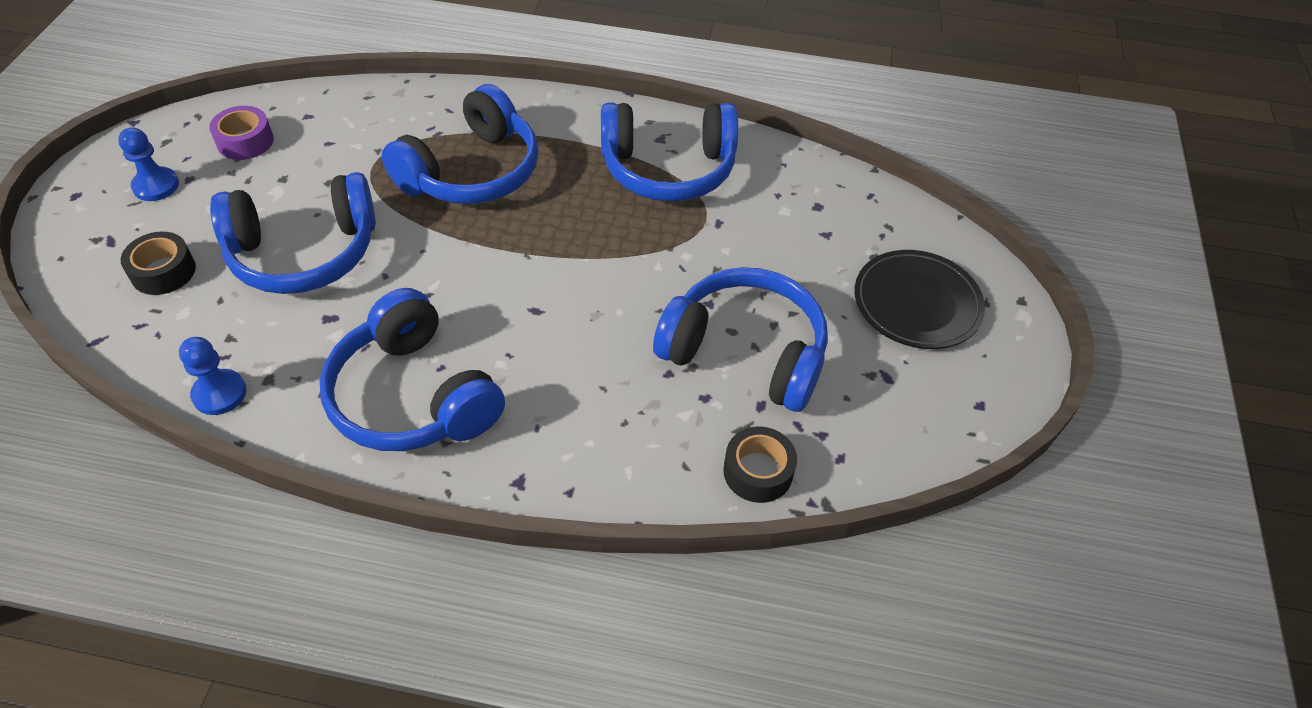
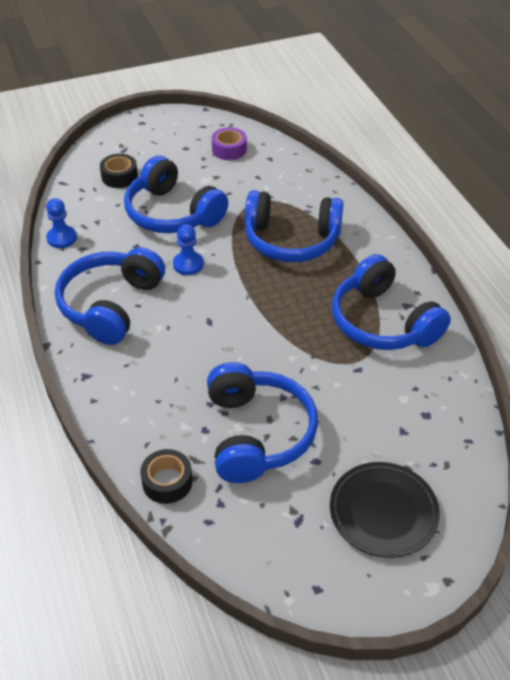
camera: 60 degrees right, 5 degrees down
blue pawn [118,127,179,201] -> blue pawn moved to [173,224,204,275]

